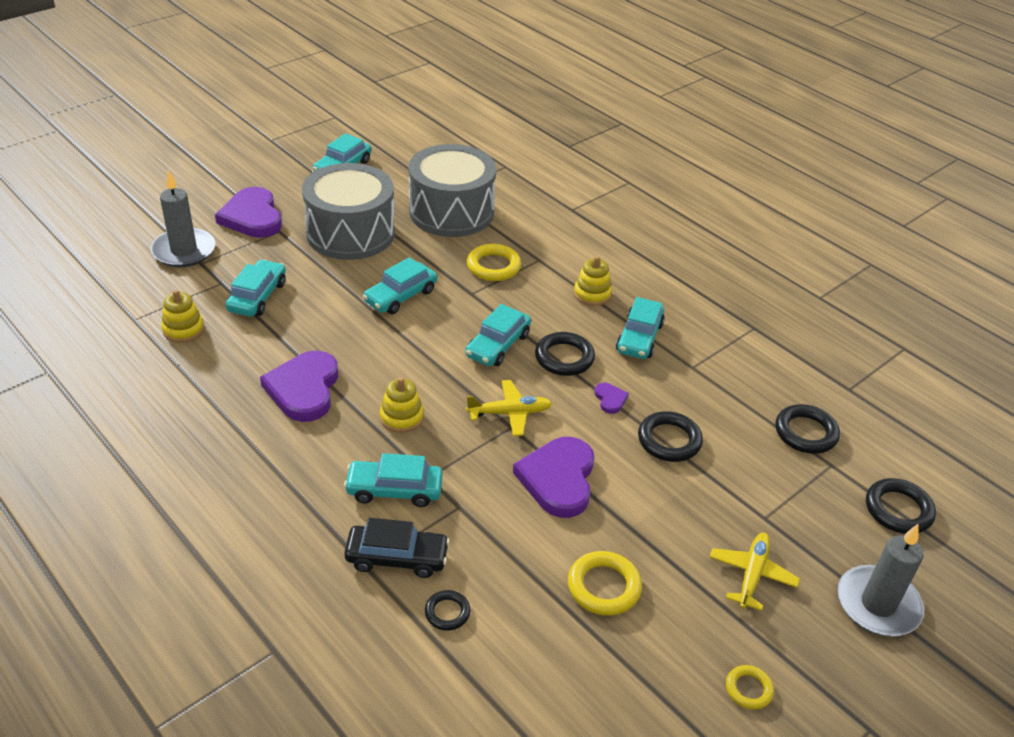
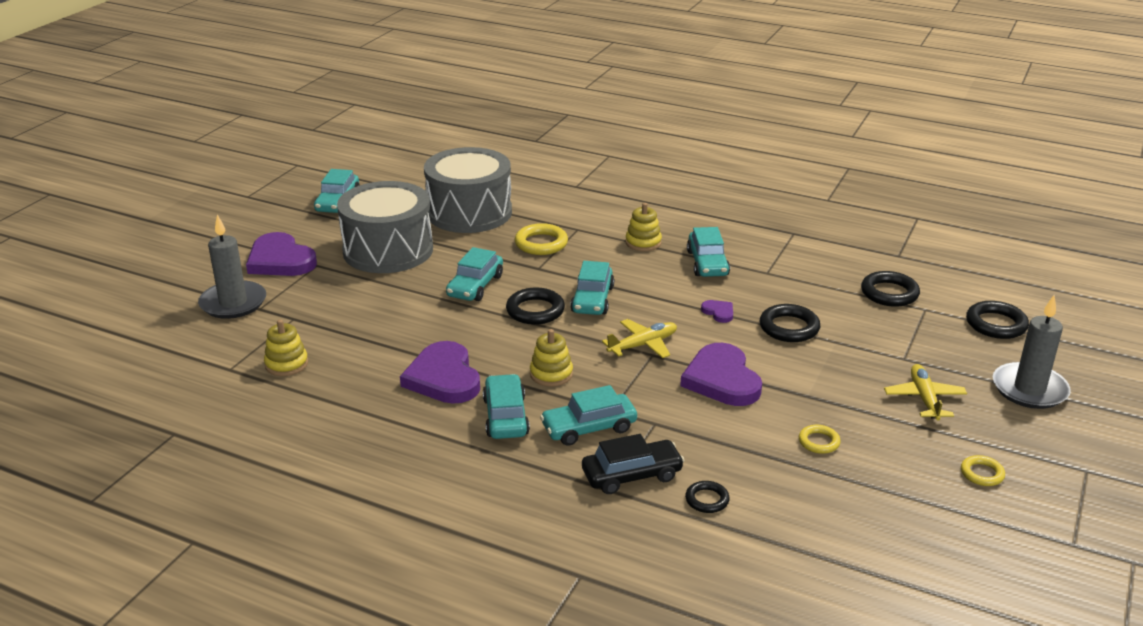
camera: 20 degrees left, 10 degrees down
turquoise car [225,259,286,317] -> turquoise car moved to [483,374,530,439]
black ring [535,332,595,376] -> black ring moved to [506,287,565,325]
yellow ring [568,551,642,616] -> yellow ring [799,425,840,454], size x0.60

